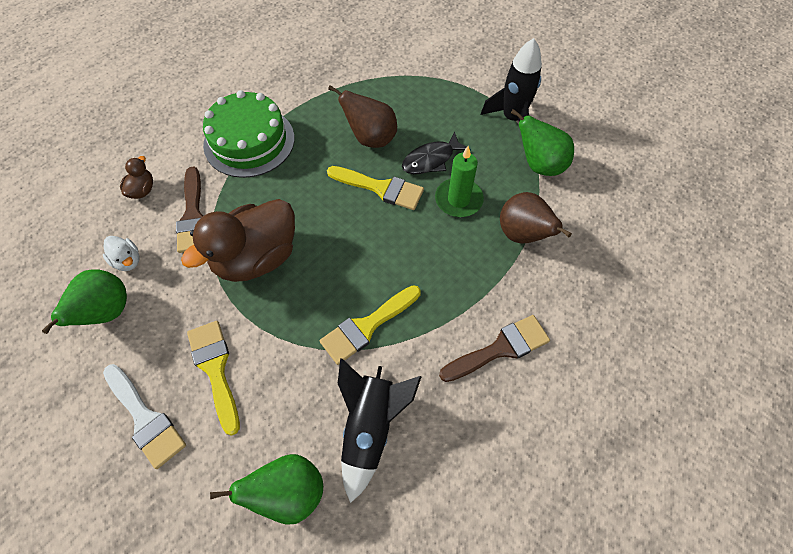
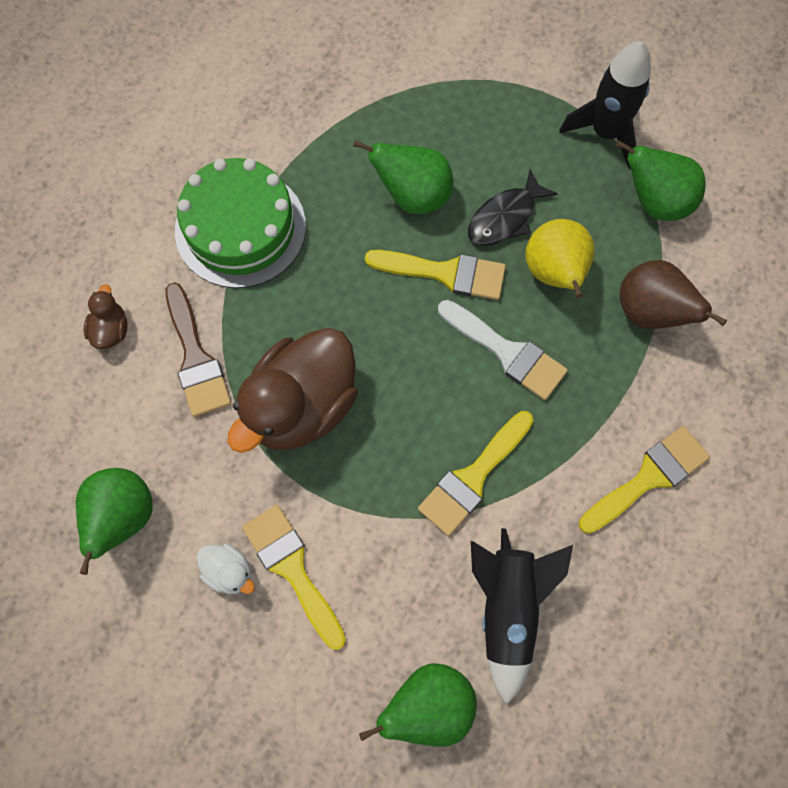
camera: 10 degrees left, 10 degrees up
white duck [103,236,140,271] -> white duck moved to [196,543,255,594]
white brush [103,364,186,469] -> white brush moved to [438,300,568,400]
brown pear [328,85,397,148] -> green pear [353,140,454,214]
green candle [435,146,484,217] -> yellow pear [525,219,595,298]
brown brush [439,315,550,382] -> yellow brush [579,426,710,534]

